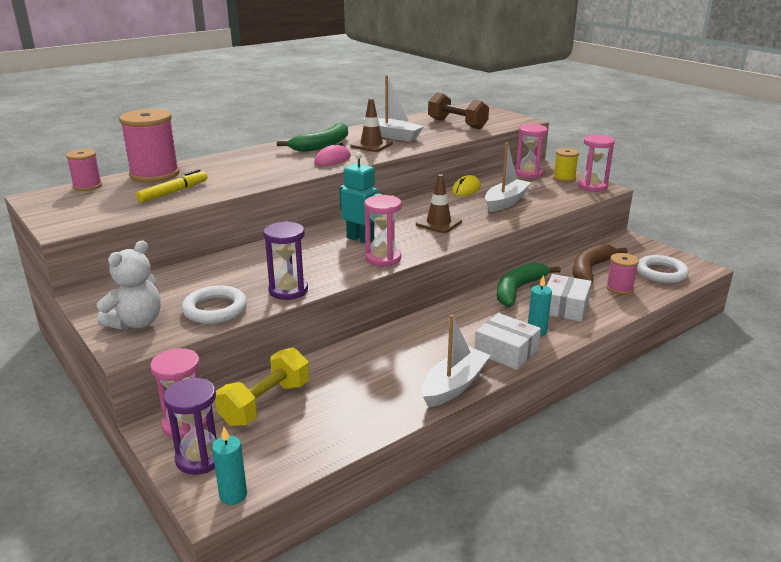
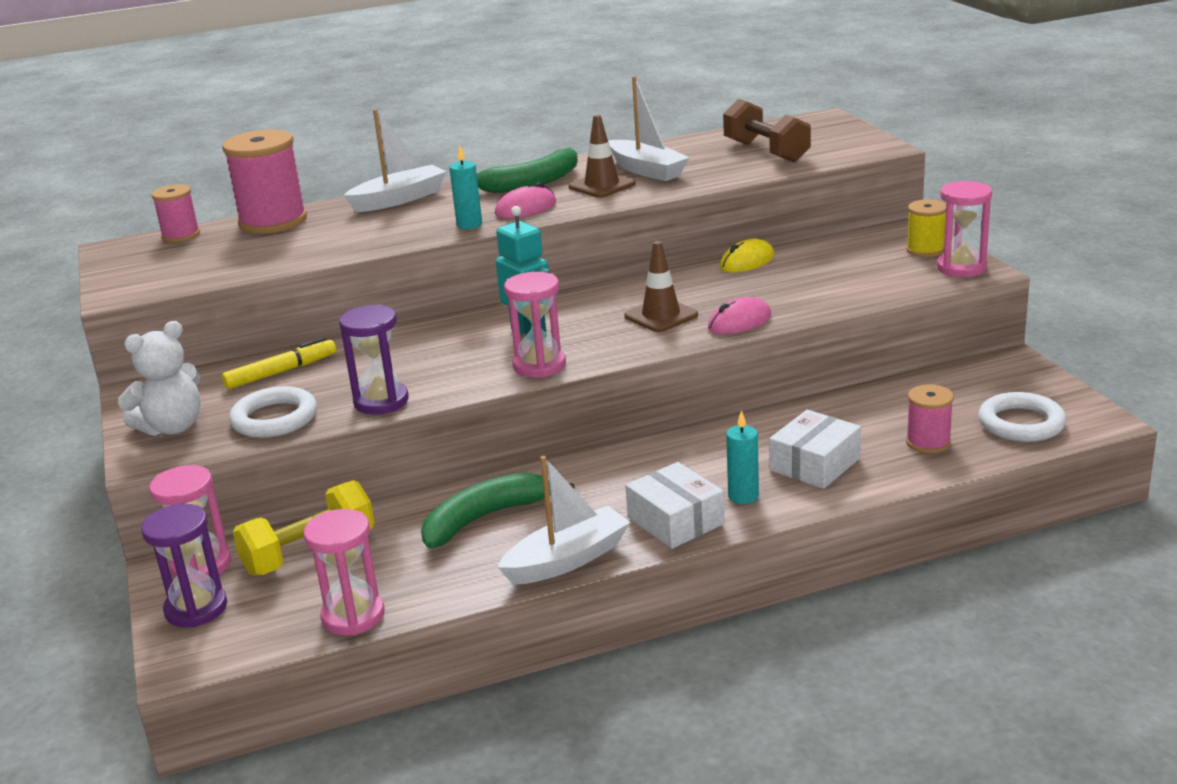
camera: 20 degrees right, 0 degrees up
yellow marker [136,169,208,203] -> yellow marker moved to [222,337,336,389]
turquoise candle [212,427,247,505] -> turquoise candle moved to [449,146,482,229]
white boat [485,142,531,212] -> white boat moved to [343,109,447,212]
green banana [497,262,561,307] -> green banana moved to [421,472,574,549]
pink hourglass [515,124,548,178] -> pink hourglass moved to [303,509,385,635]
brown banana [573,244,628,284] -> none
none -> pink mouse [708,297,771,334]

